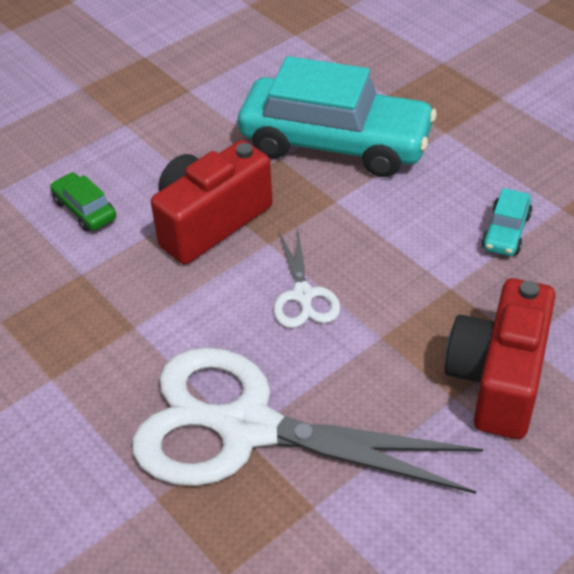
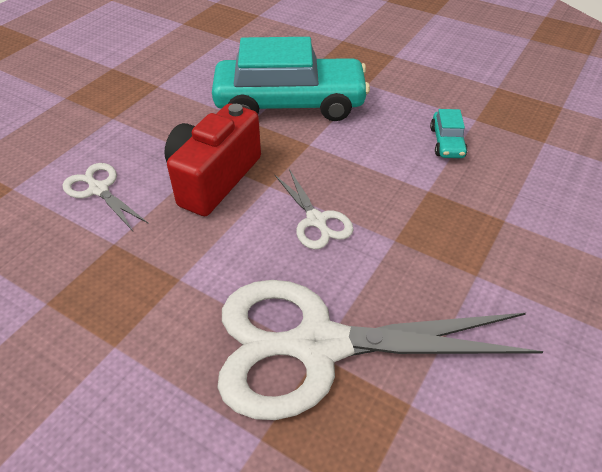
camera: 20 degrees left, 0 degrees up
green car [50,172,116,232] -> white scissors [63,163,149,231]
red camera [445,278,555,439] -> none

